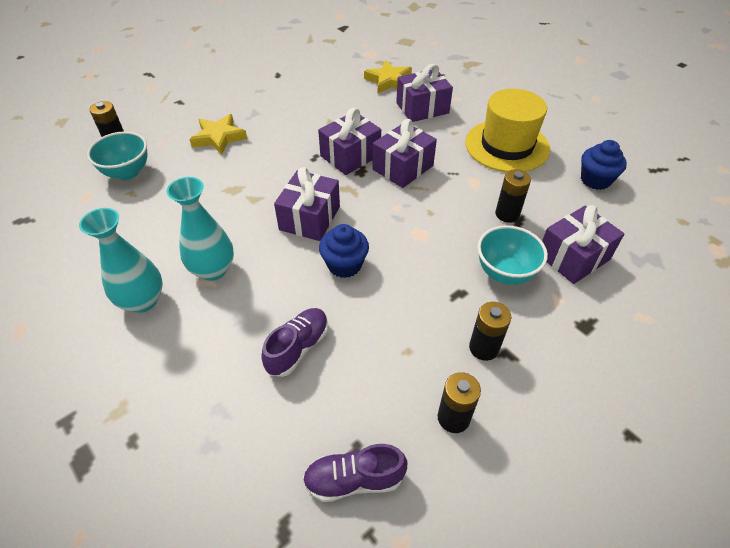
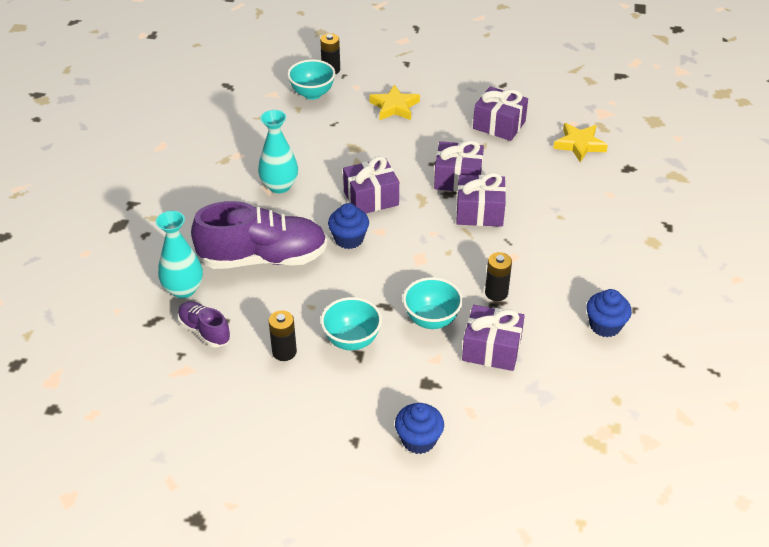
camera: 50 degrees right, 5 degrees down
turquoise vase [79,208,163,313] -> turquoise vase moved to [156,211,203,298]
purple shoe [261,308,329,377] -> purple shoe [191,201,327,269], size x2.00
purple gift [396,64,453,122] -> purple gift moved to [473,86,528,141]
yellow hat [465,89,550,172] -> none
black battery [469,302,511,361] -> turquoise bowl [321,297,382,350]
none -> blue cupcake [395,403,444,454]

